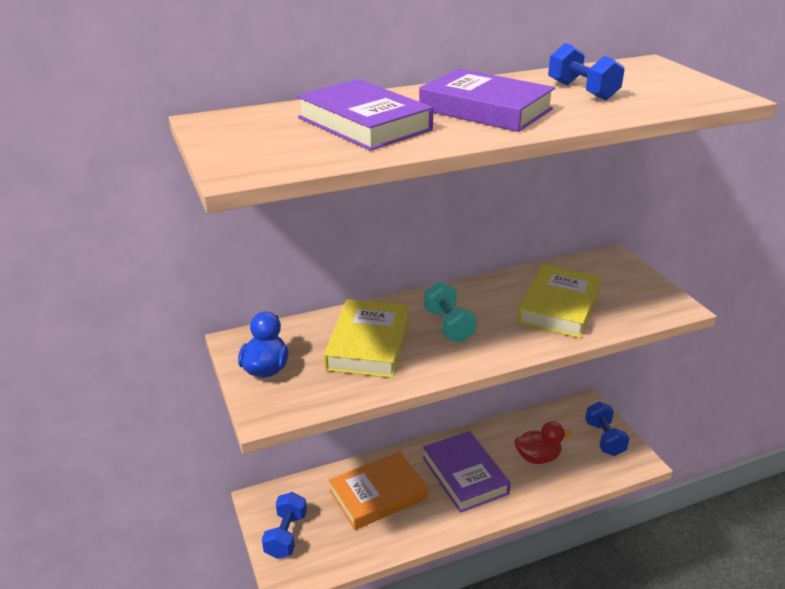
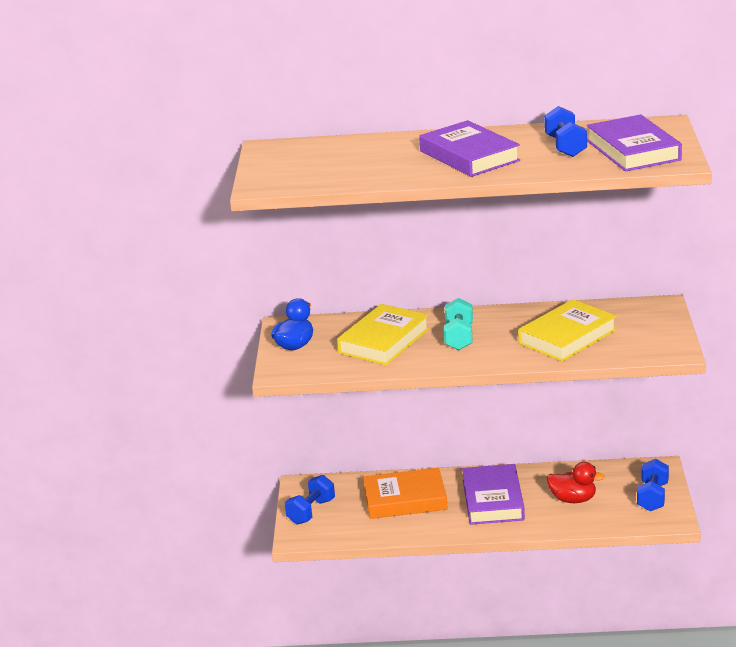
camera: 25 degrees right, 5 degrees down
purple book [297,79,433,151] -> purple book moved to [587,114,682,172]

